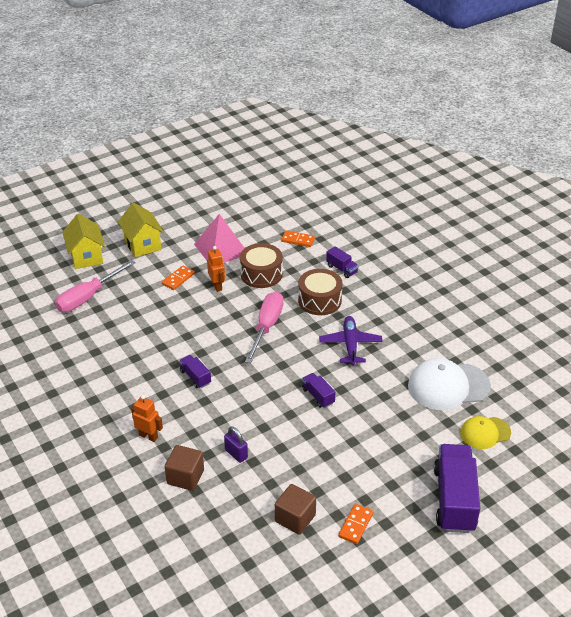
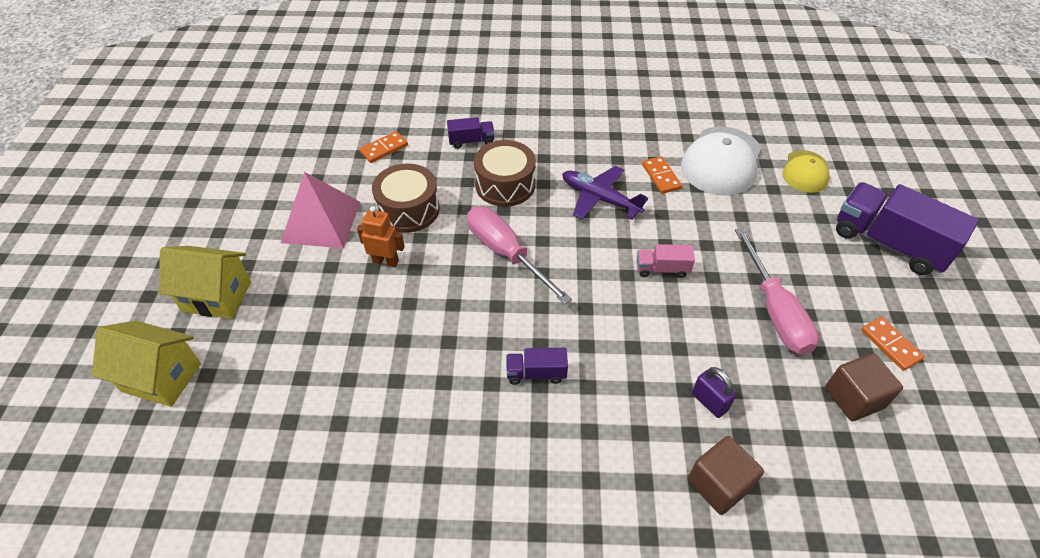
camera: 55 degrees left, 10 degrees up
pink screwdriver [55,260,136,312] -> pink screwdriver moved to [735,228,819,355]
orange robot [131,395,163,442] -> none
orange domino [162,265,195,290] -> orange domino moved to [642,156,682,194]
purple padlock [224,427,248,463] -> purple padlock turned 60 degrees clockwise [692,367,736,418]
purple truck [302,373,335,408] -> pink truck [637,244,695,278]

